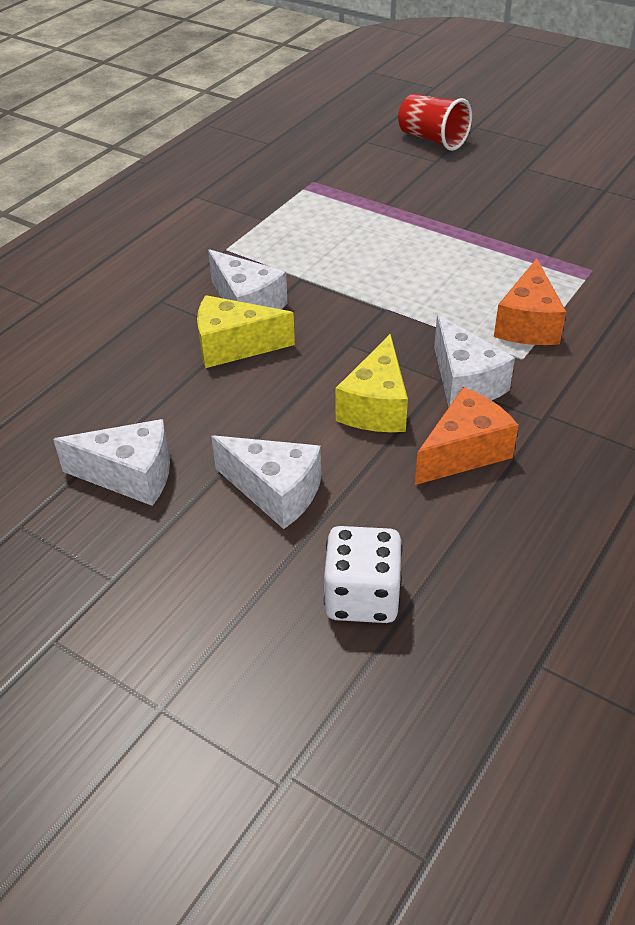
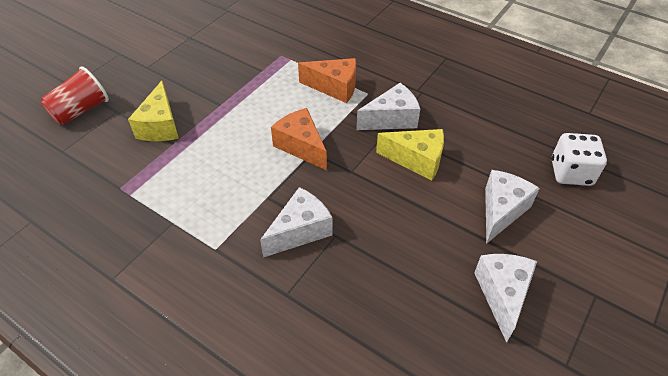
camera: 90 degrees left, 5 degrees up
yellow cheese [197,295,295,368] -> yellow cheese moved to [128,81,179,141]
orange cheese [415,387,519,485] -> orange cheese moved to [271,108,327,170]

